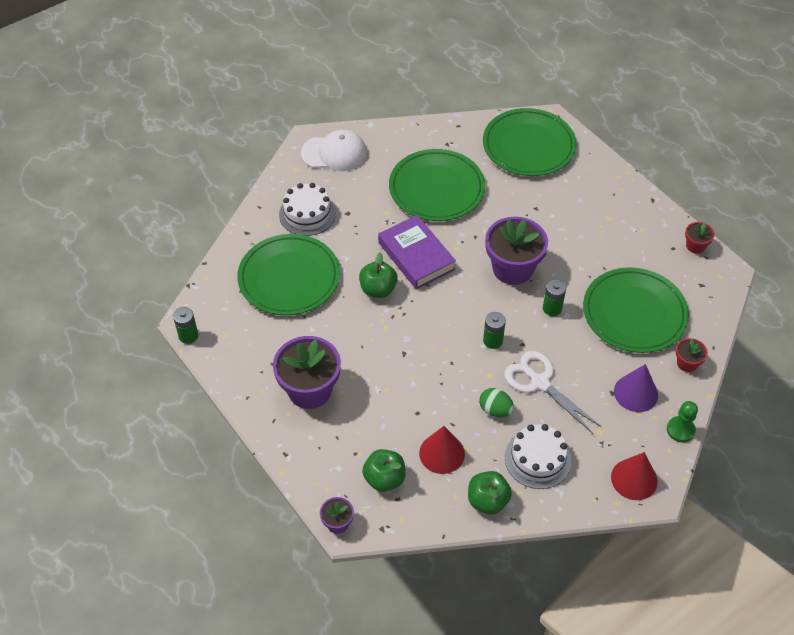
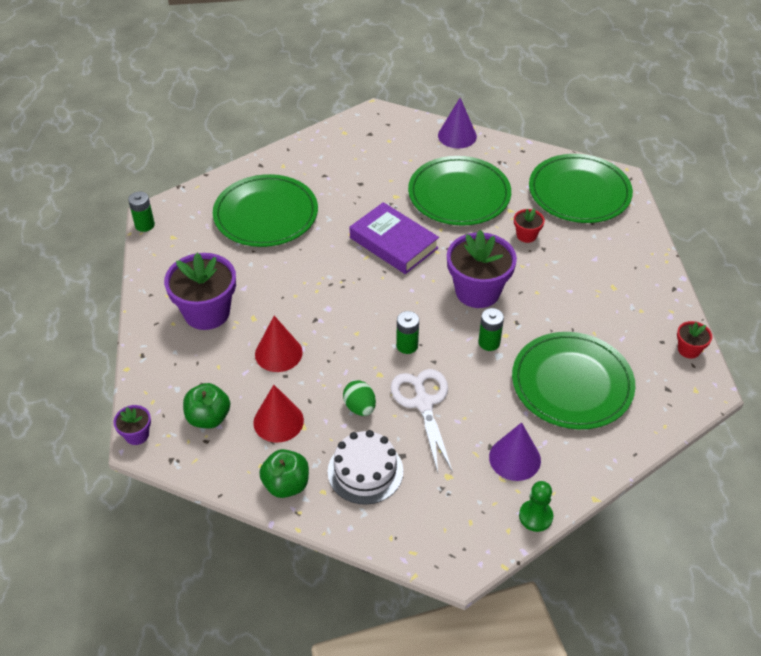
camera: 30 degrees right, 5 degrees down
white cake [279,183,336,236] -> none
white cap [301,130,367,171] -> none
green apple [359,253,398,298] -> none
purple book [378,215,456,289] -> purple book turned 45 degrees counterclockwise [350,202,439,274]
red cone [611,452,658,500] -> red cone moved to [255,316,303,372]
red flower pot [676,338,708,372] -> red flower pot moved to [514,208,545,243]
none -> purple cone [438,98,477,148]

